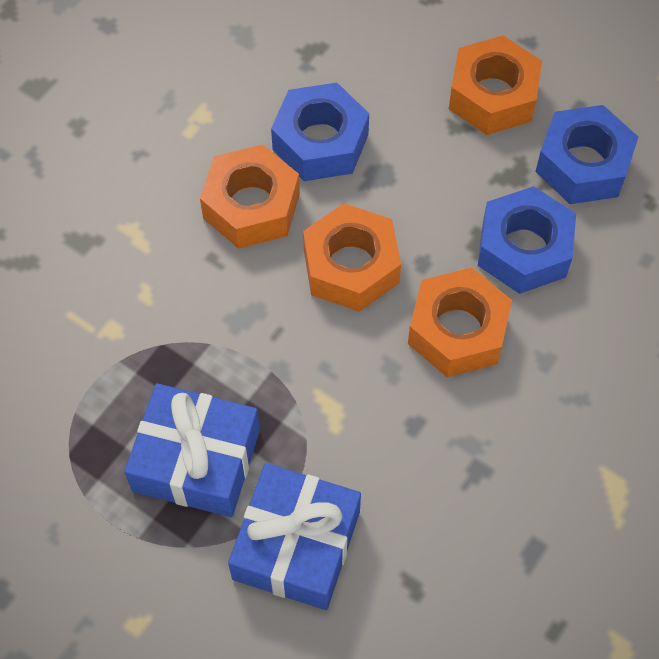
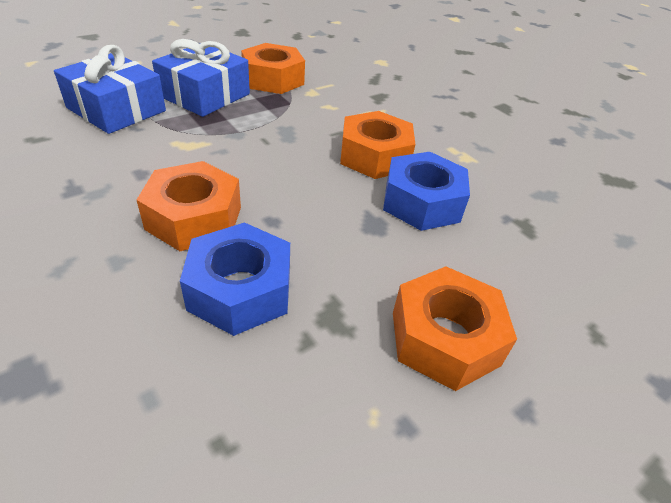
camera: 105 degrees right, 20 degrees down
orange nut [303,203,401,312] -> orange nut moved to [241,43,305,94]
blue nut [535,105,638,204] -> none

